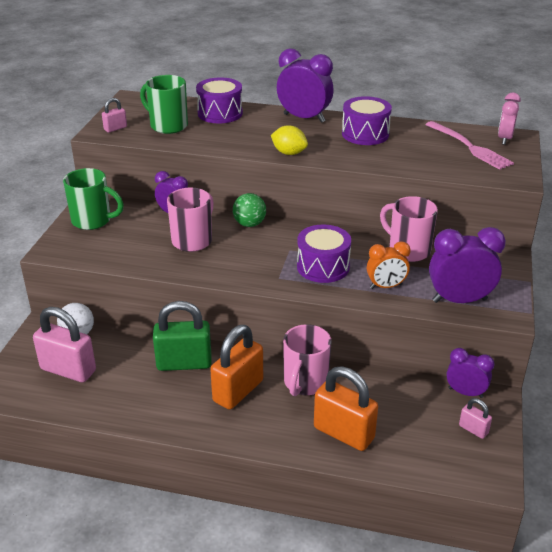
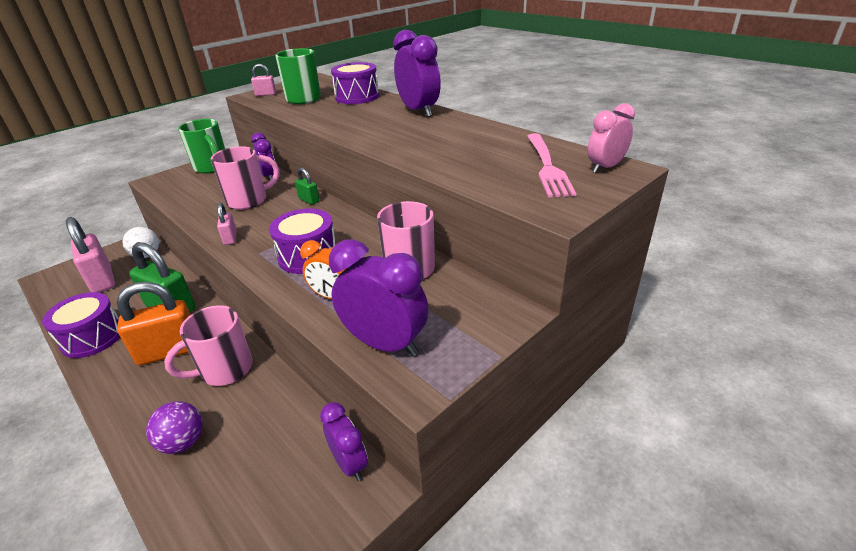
camera: 35 degrees right, 0 degrees up
green ball [233,193,266,227] -> green padlock [295,168,319,205]
yellow lemon [271,125,308,155] -> none
orange padlock [314,366,378,451] -> purple ball [146,401,203,454]
purple drum [342,96,392,145] -> purple drum moved to [42,292,120,358]
pink padlock [459,398,492,439] -> pink padlock moved to [217,203,237,245]

